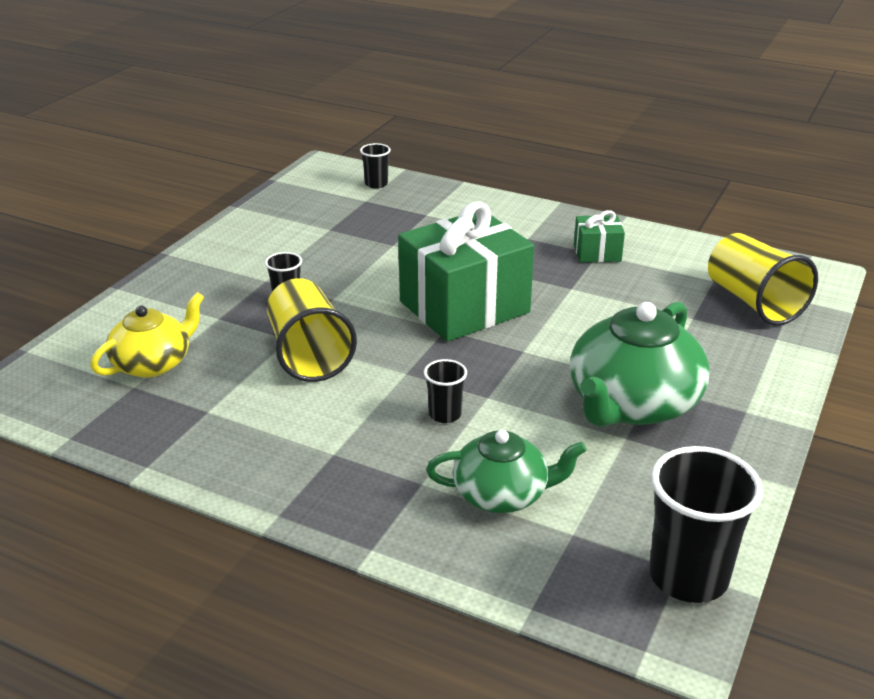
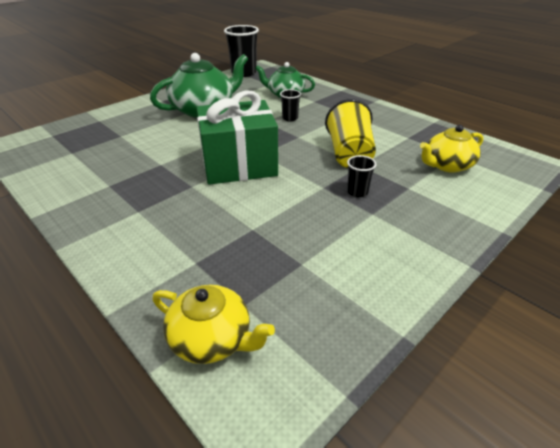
camera: 160 degrees left, 5 degrees up
black cup [360,143,391,189] -> yellow teapot [153,285,275,364]
green gift [574,210,625,263] -> none
yellow cup [708,233,818,326] -> none

